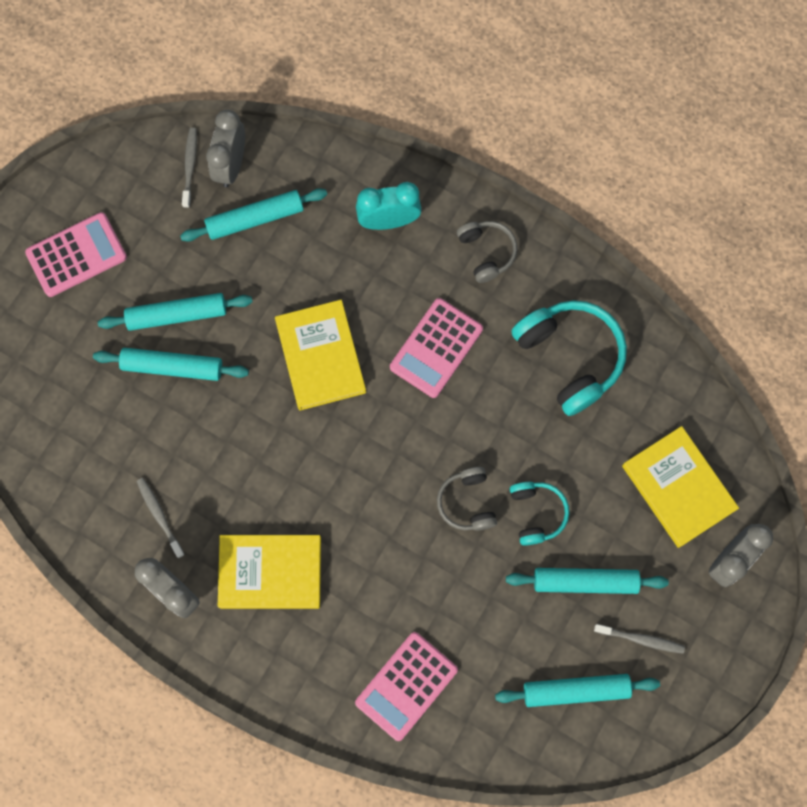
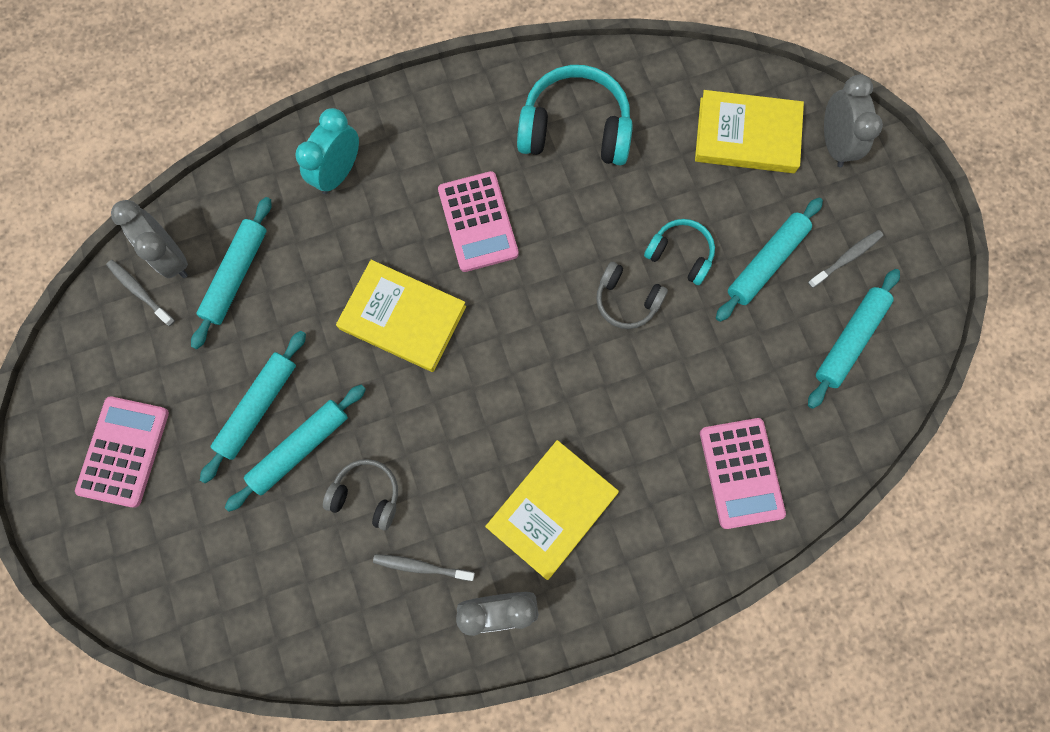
camera: 50 degrees left, 0 degrees up
grey headphones [457,221,517,283] -> grey headphones moved to [323,459,398,530]

